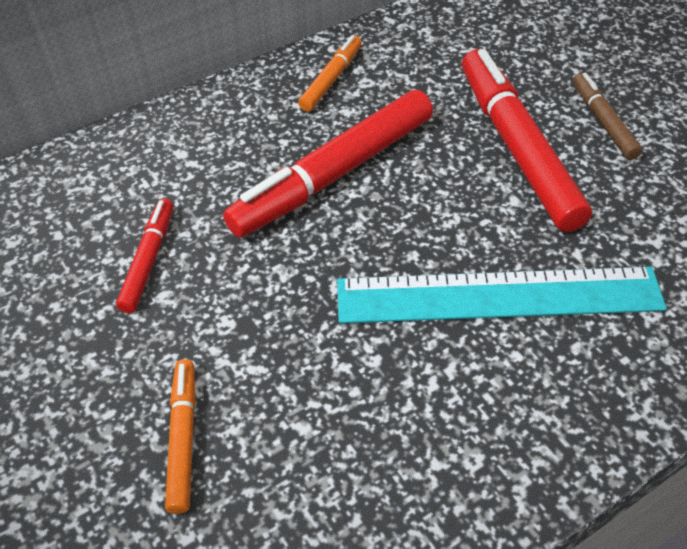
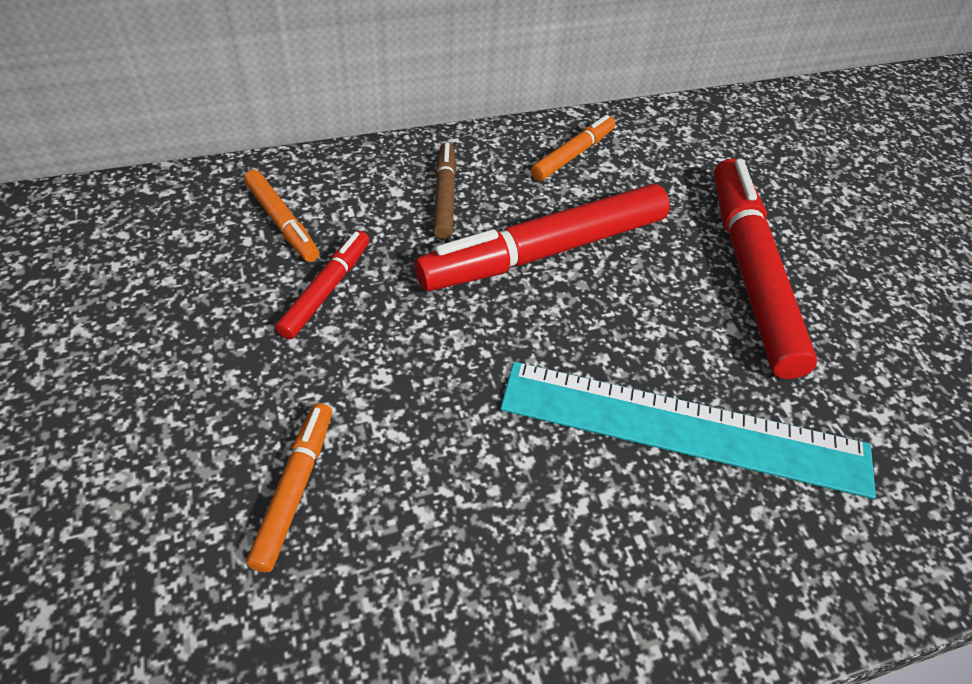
camera: 10 degrees right, 0 degrees up
brown marker [573,73,642,160] -> brown marker moved to [433,143,456,239]
none -> orange marker [244,170,319,262]

